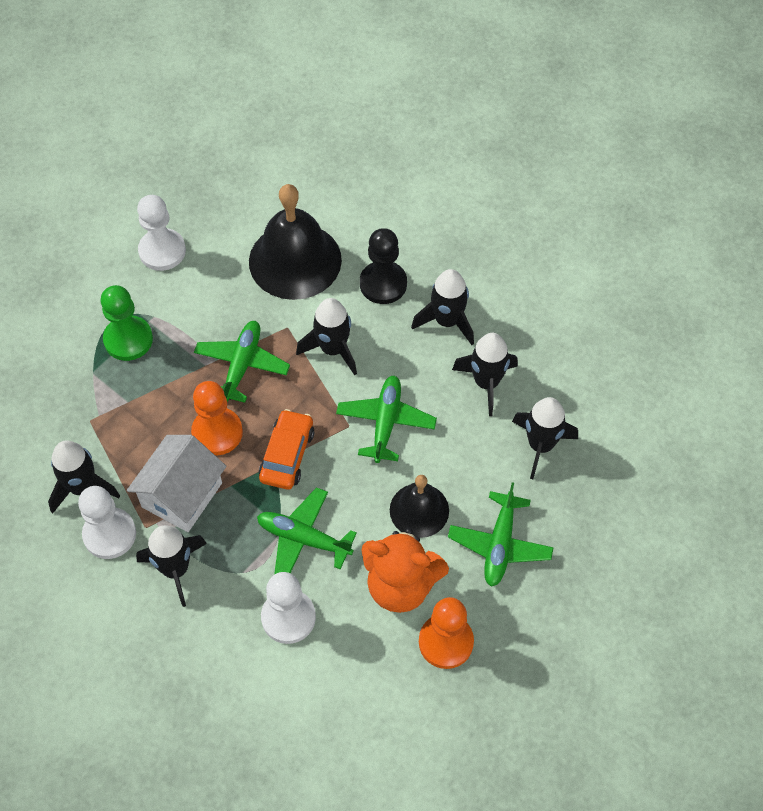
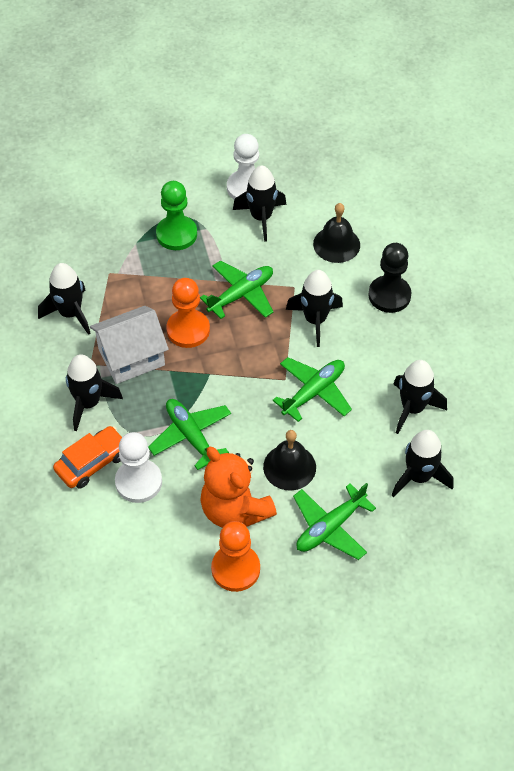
camera: 35 degrees right, 5 degrees down
white pawn [78,486,136,559] -> none
black bell [249,184,342,300] -> black bell [313,203,360,263], size x0.58
orange car [259,409,314,490] -> orange car moved to [53,426,122,489]
black rocket [411,269,474,345] -> black rocket moved to [233,165,286,242]

